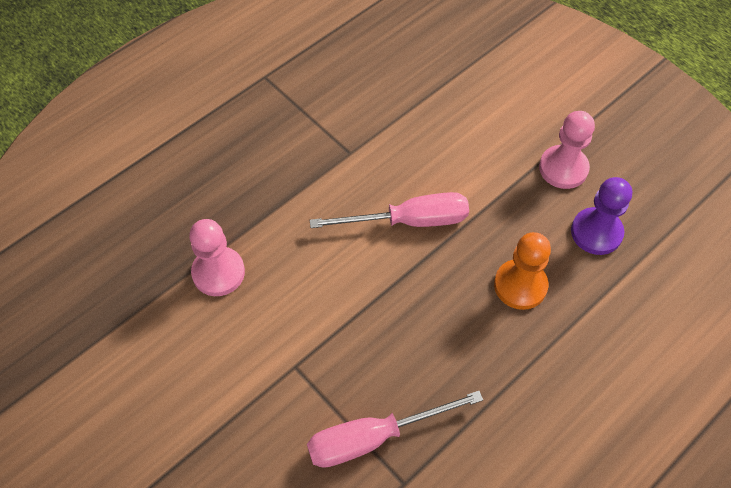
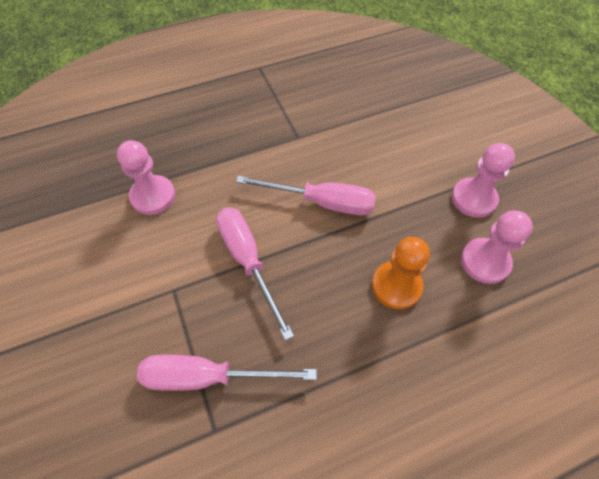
camera: 20 degrees right, 0 degrees up
purple pawn [571,177,632,255] -> pink pawn [461,211,533,284]
none -> pink screwdriver [216,207,294,341]

